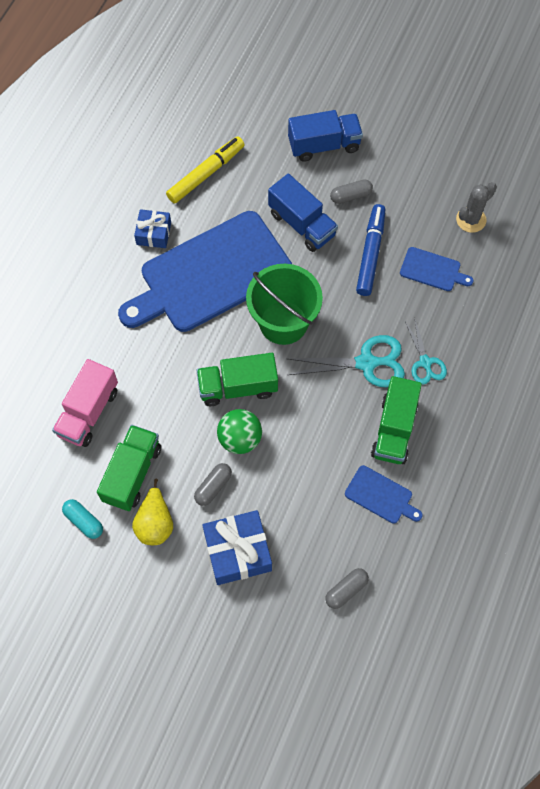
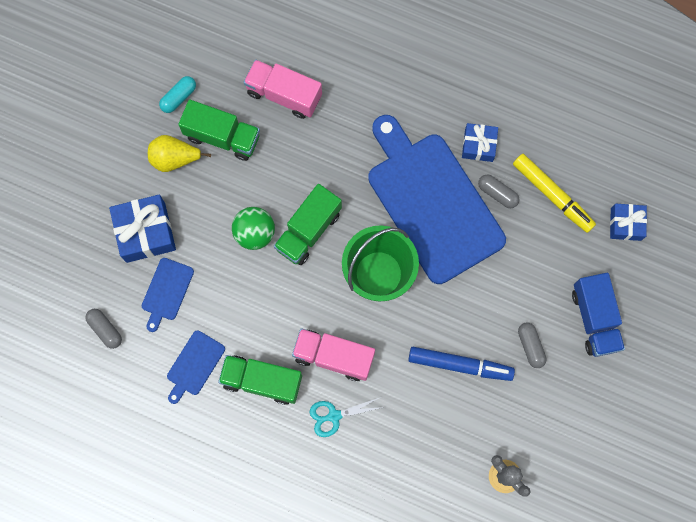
camera: 90 degrees right, 10 degrees up
grey capsule [194,463,232,506] -> grey capsule moved to [478,175,520,208]
green truck [196,353,278,406] -> green truck turned 135 degrees counterclockwise [274,184,342,265]
blue truck [268,174,338,252] -> none
turquoise scissors [288,335,405,387] -> pink truck [292,328,375,381]
blue cutting board [400,247,474,291] -> blue cutting board moved to [142,258,194,332]
none -> blue gift [610,204,647,241]

